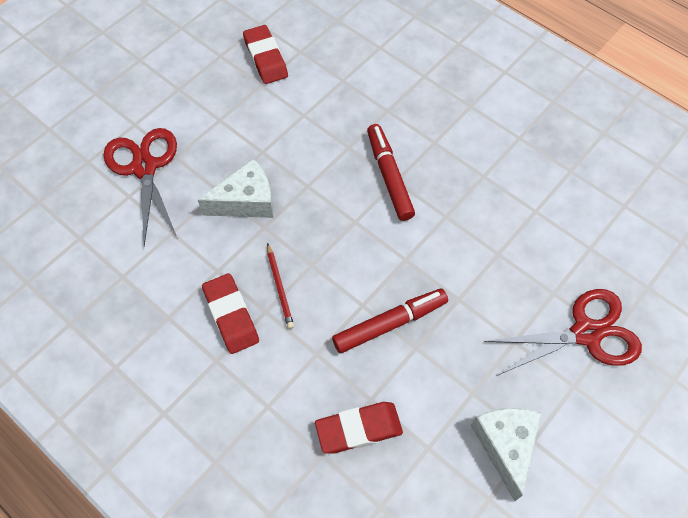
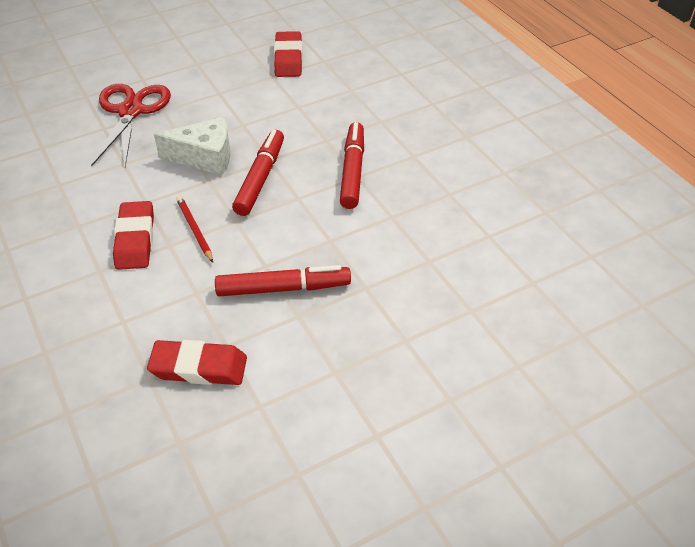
camera: 20 degrees right, 15 degrees down
red pencil [267,243,294,329] -> red pencil turned 150 degrees clockwise [176,196,213,263]
white cheese [471,408,541,501] -> none
red scissors [484,289,642,375] -> none
none -> red marker [232,130,284,216]

